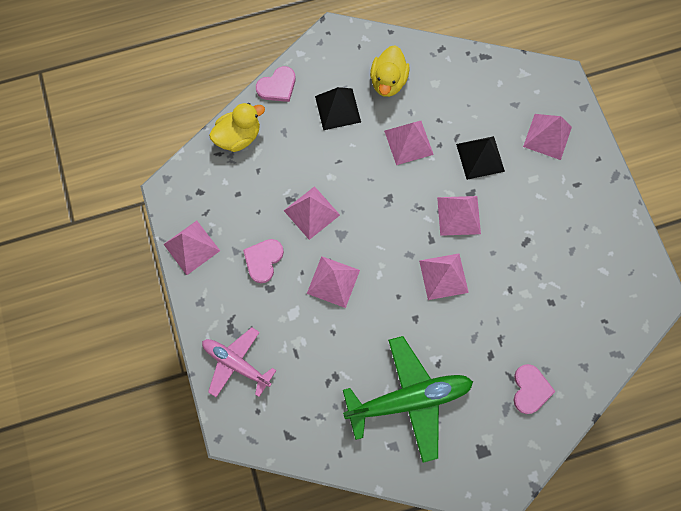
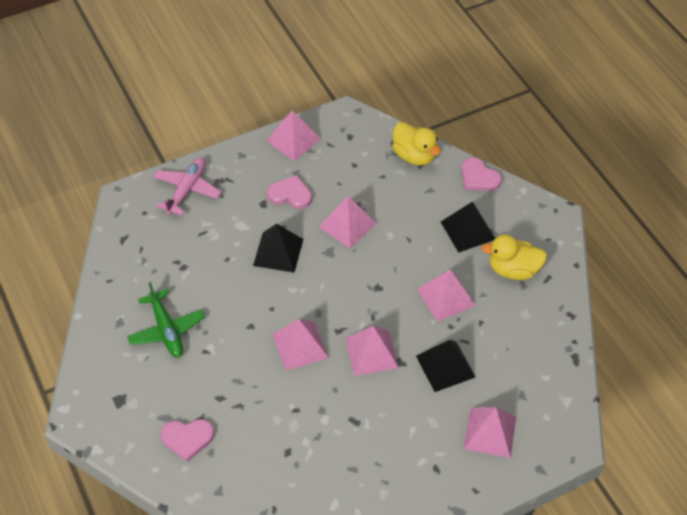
camera: 80 degrees right, 20 degrees down
pink pyramid [307,256,360,308] -> black pyramid [253,224,303,273]
green plane [343,336,473,463] -> green plane [127,282,205,358], size x0.63

